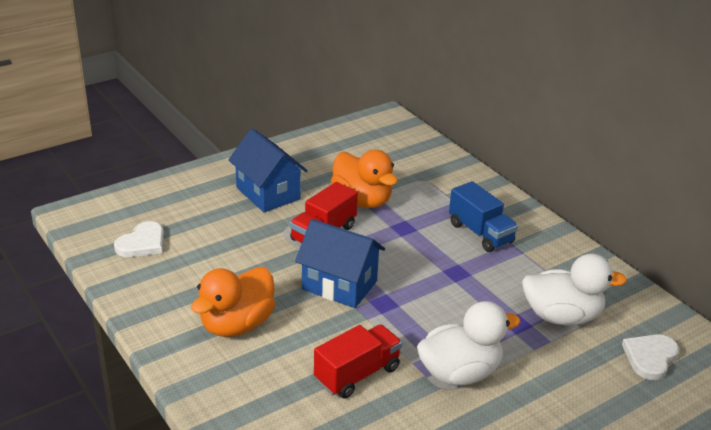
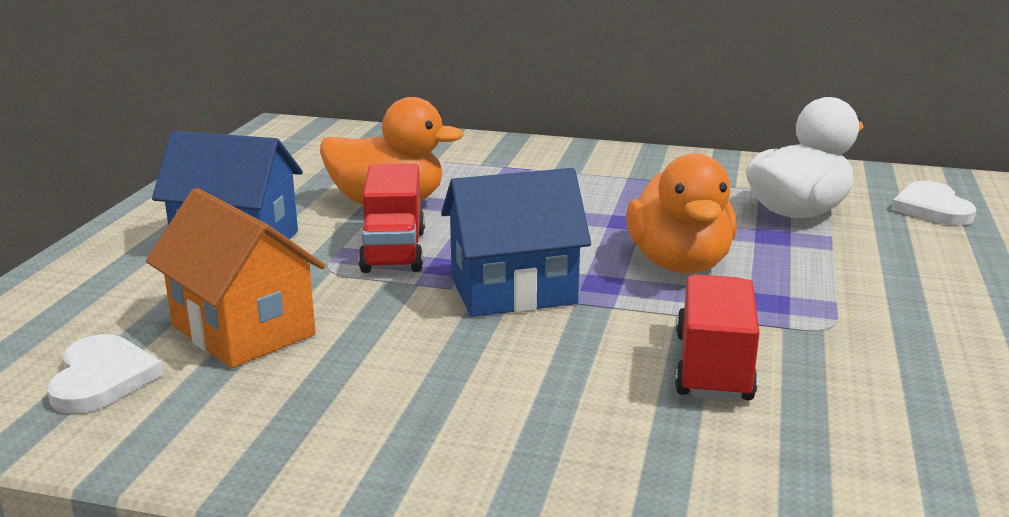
camera: 40 degrees left, 10 degrees down
orange duck [191,267,275,337] -> orange duck moved to [626,153,737,274]
white duck [417,301,520,386] -> none
blue truck [449,181,518,252] -> none
none -> orange house [146,188,325,368]

